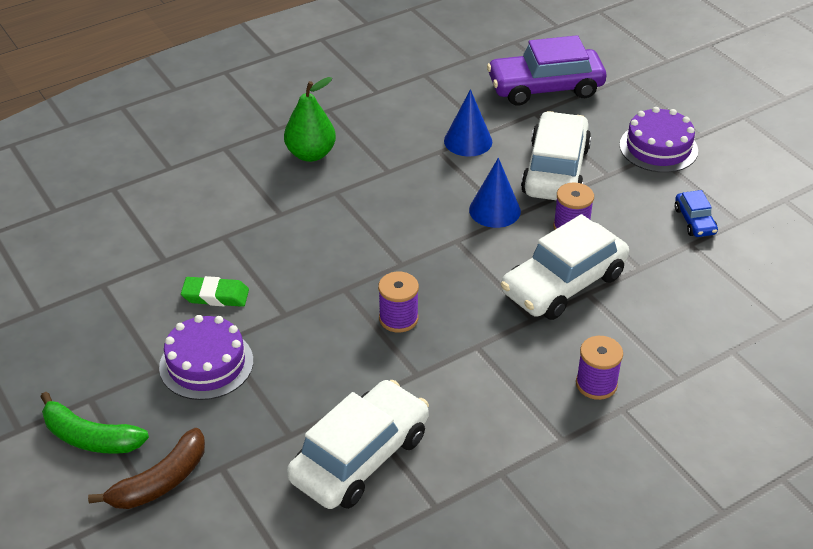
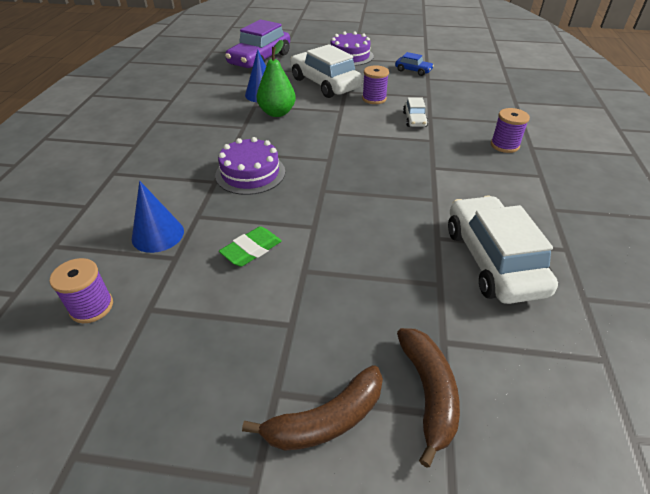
camera: 50 degrees left, 0 degrees up
green banana [40,392,149,454] -> brown banana [242,365,383,451]
purple cake [159,315,253,400] -> purple cake moved to [215,137,285,195]
green pear [284,77,336,162] -> green pear moved to [256,40,296,117]
purple spool [378,272,419,332] -> purple spool moved to [50,258,113,323]
blue cone [469,158,521,228] -> blue cone moved to [132,181,184,253]
white car [501,214,629,320] -> white car [403,98,428,127], size x0.47

